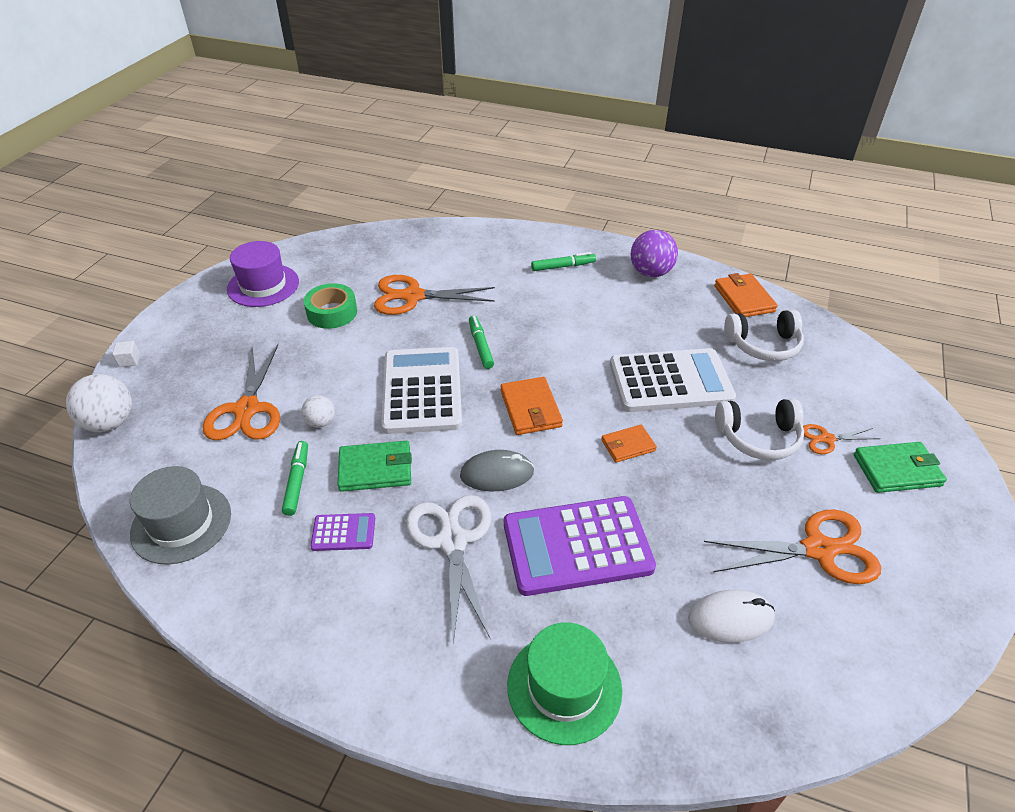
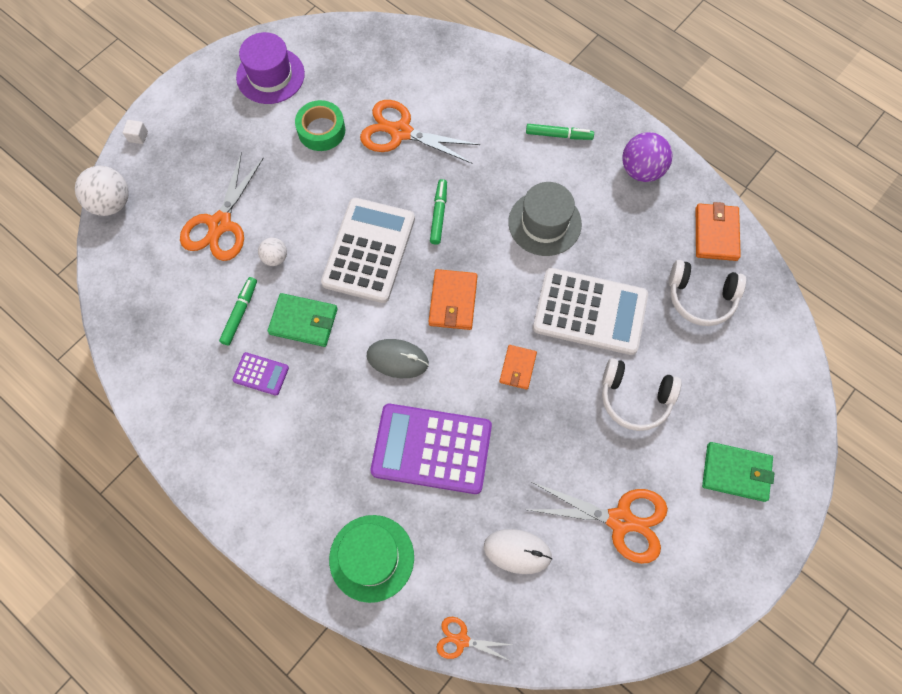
camera: 20 degrees right, 25 degrees up
grey hat [130,466,231,565] -> grey hat moved to [508,182,582,256]
white scissors [406,495,491,643] -> none
orange wallet [601,425,657,463] -> orange wallet turned 75 degrees counterclockwise [499,345,537,390]
orange scissors [803,424,881,454] -> orange scissors moved to [436,617,512,660]

